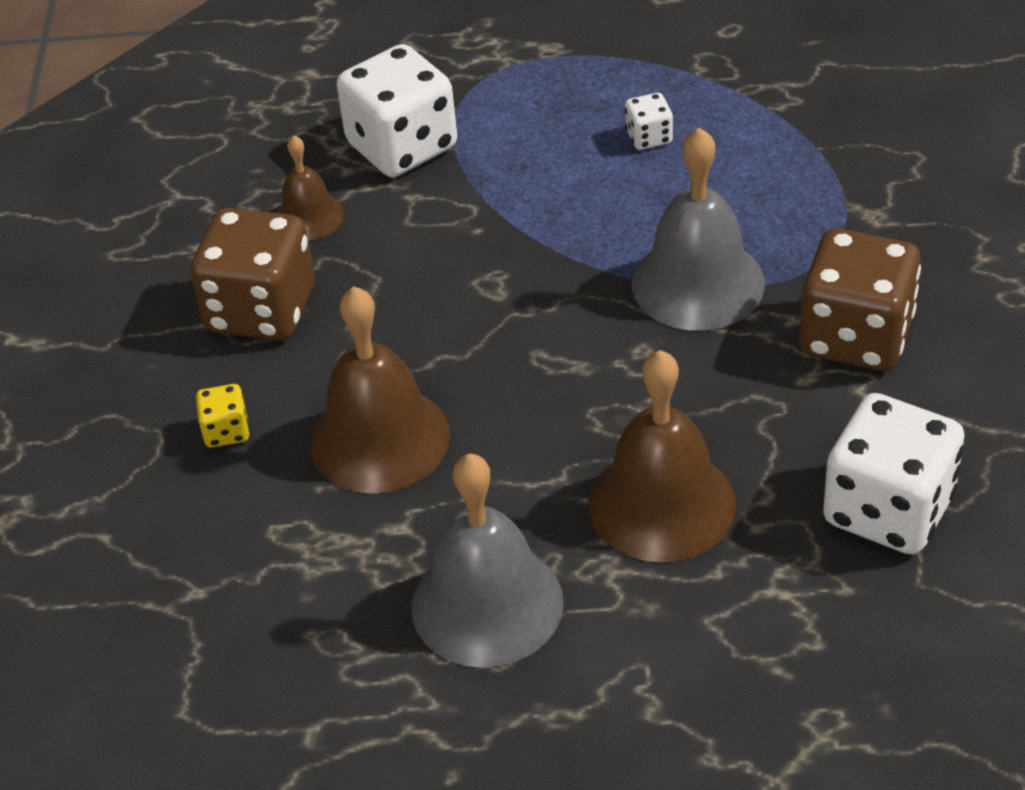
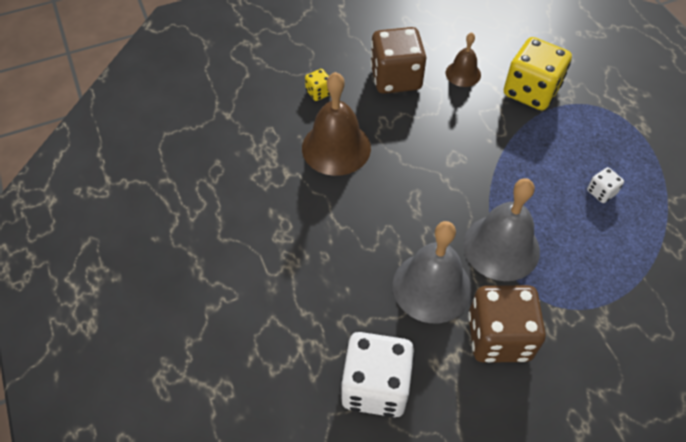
camera: 65 degrees right, 10 degrees up
white dice [336,44,457,177] -> yellow dice [504,37,572,110]
grey bell [412,454,564,668] -> grey bell moved to [393,221,472,323]
brown bell [589,350,736,563] -> none

